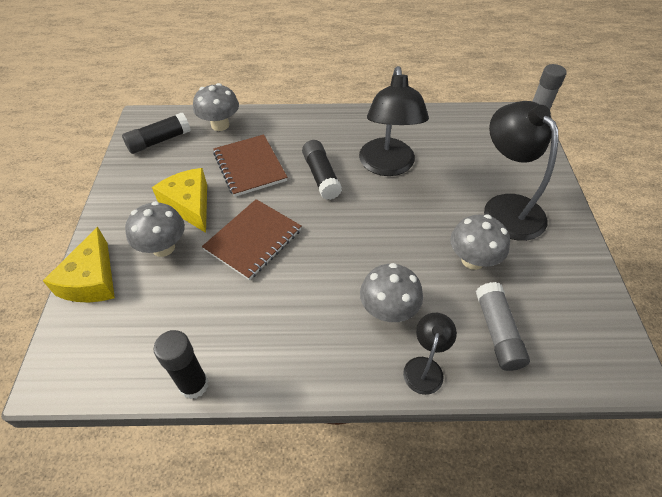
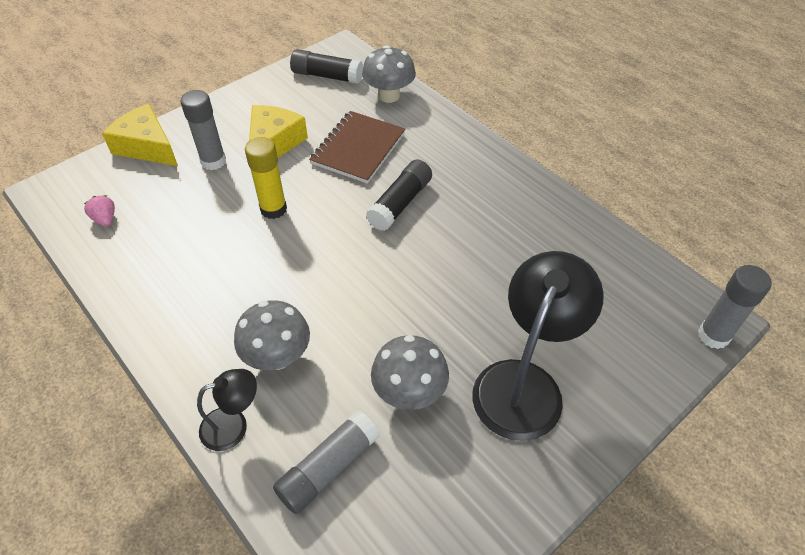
camera: 50 degrees right, 0 degrees up
yellow cheese [43,227,115,302] -> yellow cheese turned 75 degrees clockwise [102,104,178,166]
grey mushroom [125,201,185,257] -> grey glue stick [181,90,226,170]
black glue stick [154,330,208,399] -> none
brown notebook [202,199,302,280] -> yellow glue stick [245,137,287,219]
black lamp [359,66,429,176] -> none
none -> pink strawberry [84,195,115,227]

